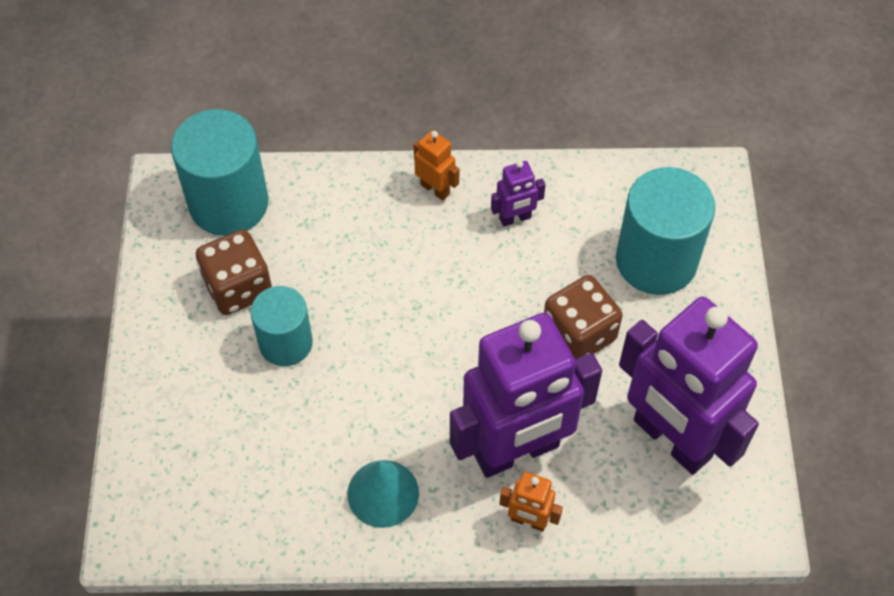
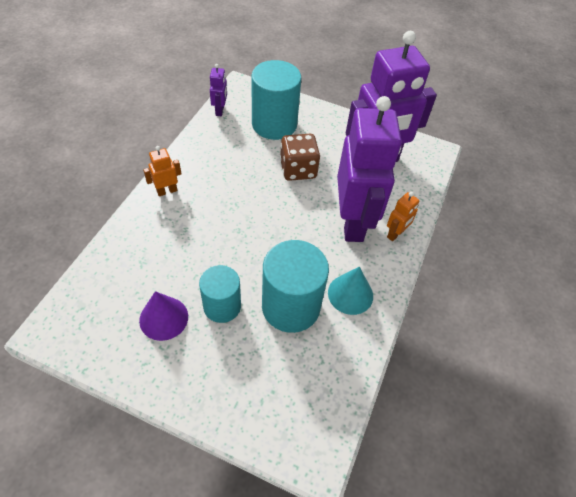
camera: 70 degrees left, 5 degrees down
turquoise cylinder [171,109,269,236] -> turquoise cylinder moved to [262,240,329,333]
brown dice [196,229,272,315] -> purple cone [139,291,188,341]
purple robot [491,160,546,227] -> purple robot moved to [210,64,227,116]

